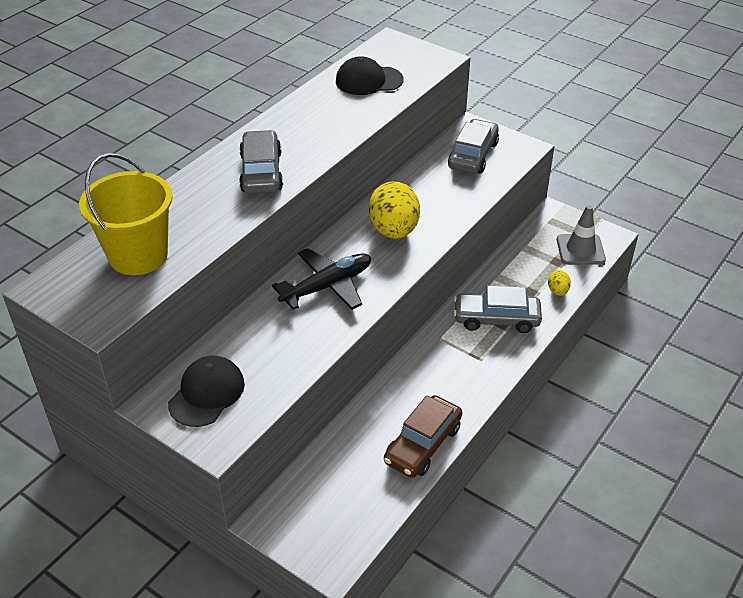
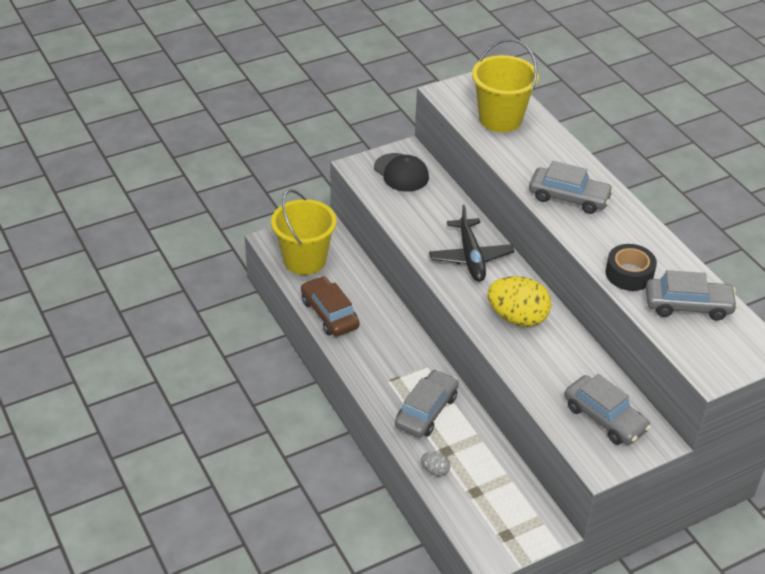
camera: 115 degrees right, 0 degrees up
black cap [336,56,404,95] -> grey car [646,270,738,321]
yellow egg [548,270,571,296] -> grey egg [421,452,450,477]
grey traffic cone [557,205,606,265] -> none
none -> yellow bucket [271,189,337,275]
none -> black tape [606,244,657,291]

